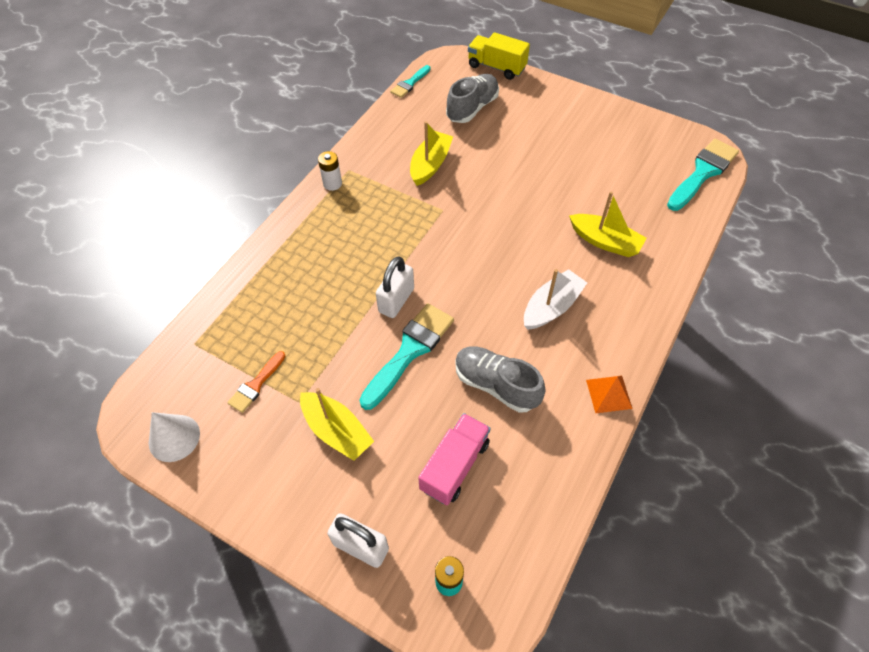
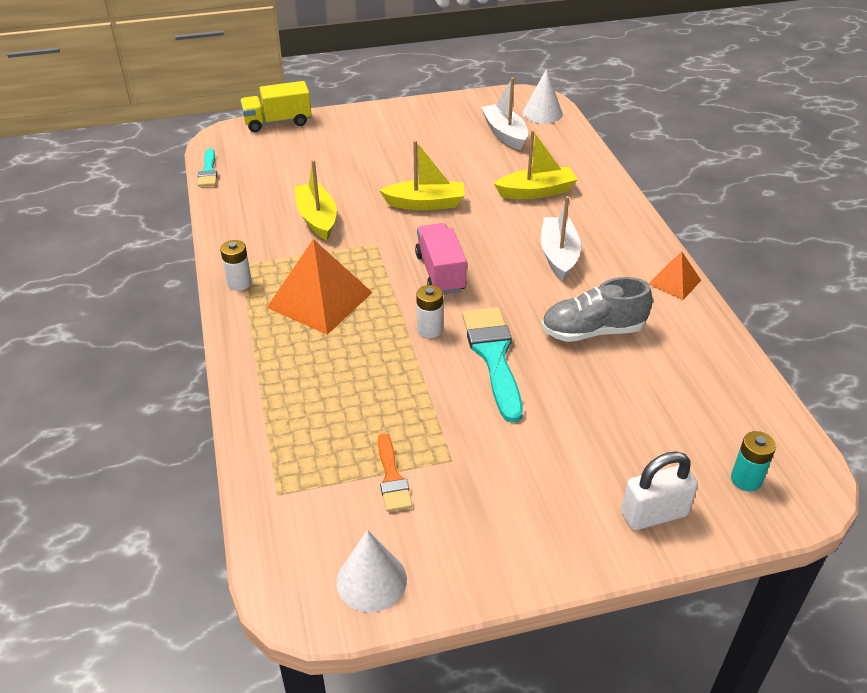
camera: 45 degrees left, 15 degrees down
yellow boat [300,388,374,461] -> yellow boat moved to [379,140,465,210]
white padlock [376,256,414,318] -> white battery [416,285,443,338]
pink truck [418,413,490,505] -> pink truck moved to [415,223,467,295]
grey shoe [446,74,499,123] -> none
turquoise brush [667,139,739,211] -> white cone [523,69,563,124]
none -> orange pyramid [267,239,373,335]
none -> white boat [481,77,528,150]

